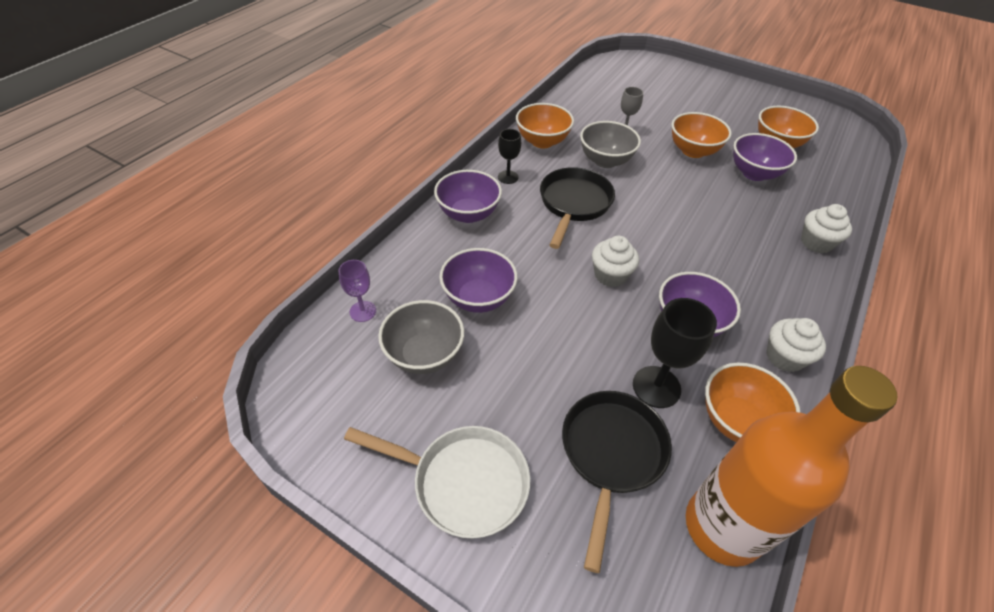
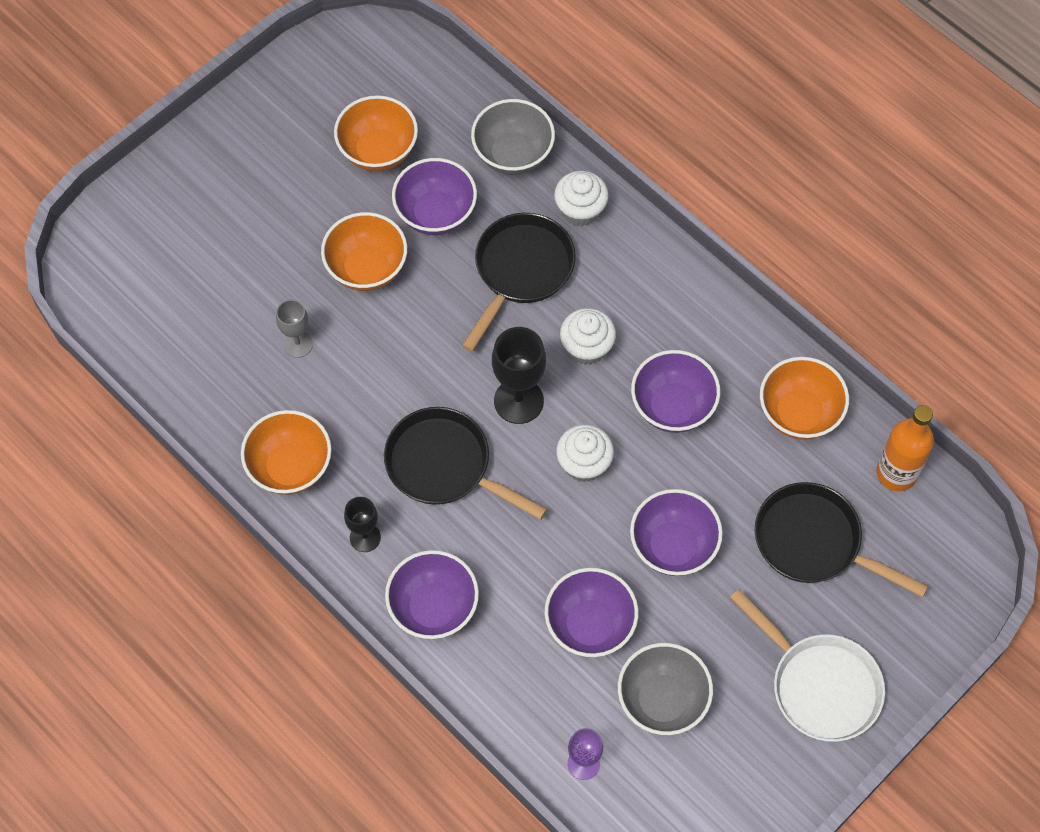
camera: 75 degrees left, 15 degrees up
white pan [344,426,530,539] -> white pan turned 105 degrees clockwise [730,589,885,742]
grey bowl [580,121,641,168] -> grey bowl moved to [471,99,555,175]
black goblet [633,298,717,408] -> black goblet moved to [492,327,546,424]
orange bottle [686,366,898,567] -> orange bottle [876,405,934,491], size x0.60
white cupcake [766,318,826,372] -> white cupcake moved to [560,308,616,365]
none -> black pan [462,213,576,352]
none -> purple bowl [630,489,723,576]

